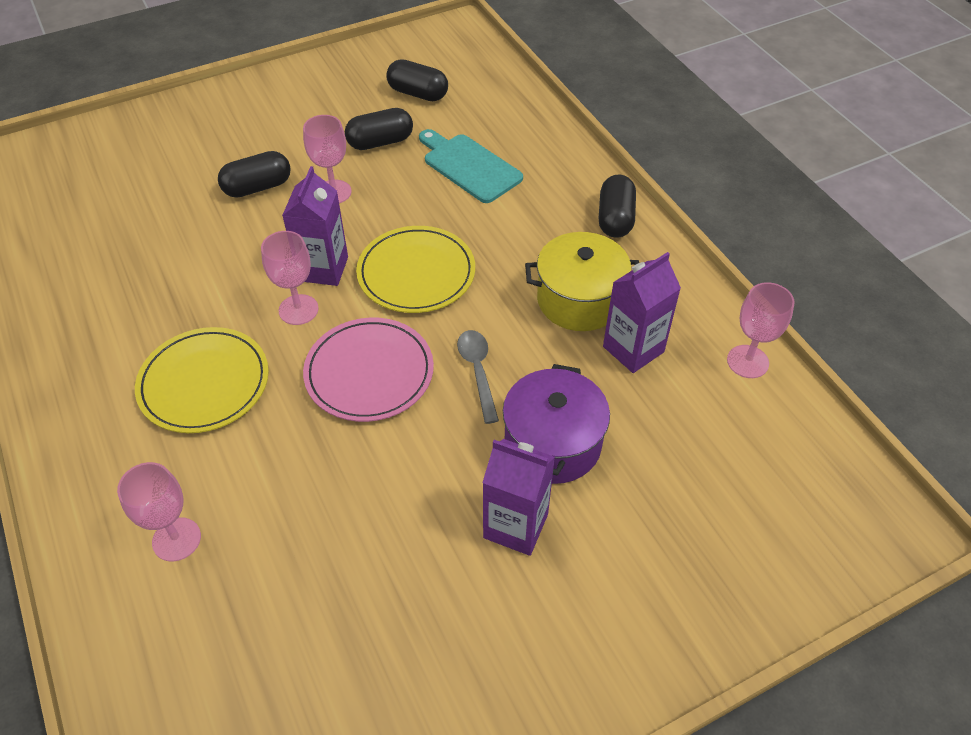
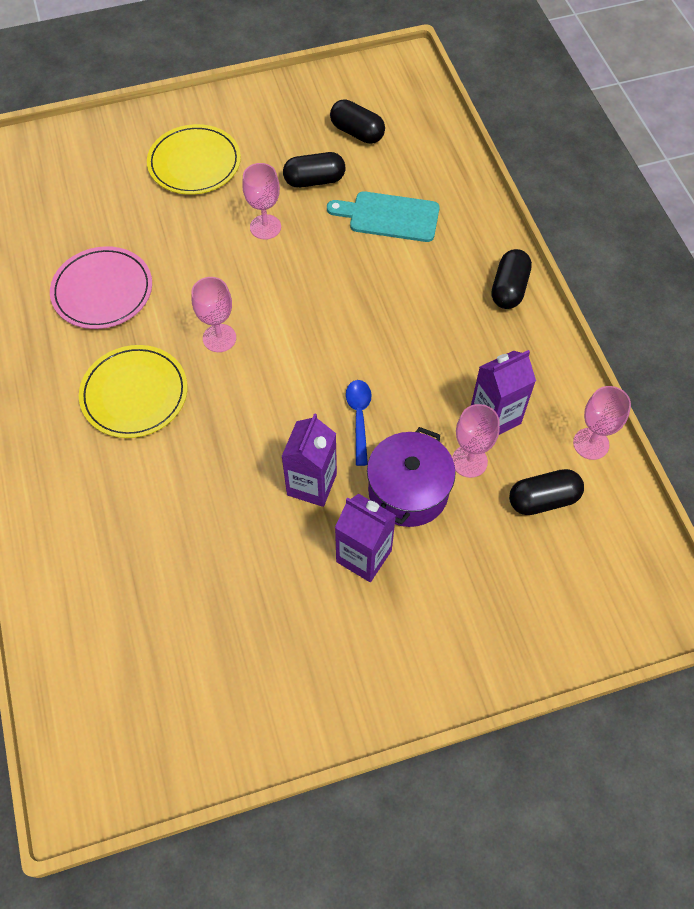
camera: 10 degrees right, 10 degrees up
pink goblet [117,462,201,562] -> pink goblet moved to [452,404,500,478]
black capsule [218,151,291,198] -> black capsule moved to [509,469,584,515]
purple carton [282,166,348,286] -> purple carton moved to [281,413,337,507]
pink plate [303,318,434,422] -> pink plate moved to [50,246,152,329]
yellow plate [356,226,475,313] -> yellow plate moved to [147,124,241,195]
turquoise cutting board [419,129,523,203] -> turquoise cutting board turned 45 degrees counterclockwise [327,191,440,242]
grey spoon [457,330,499,424] -> blue spoon [346,380,372,466]
yellow pot [525,232,639,331] -> none

